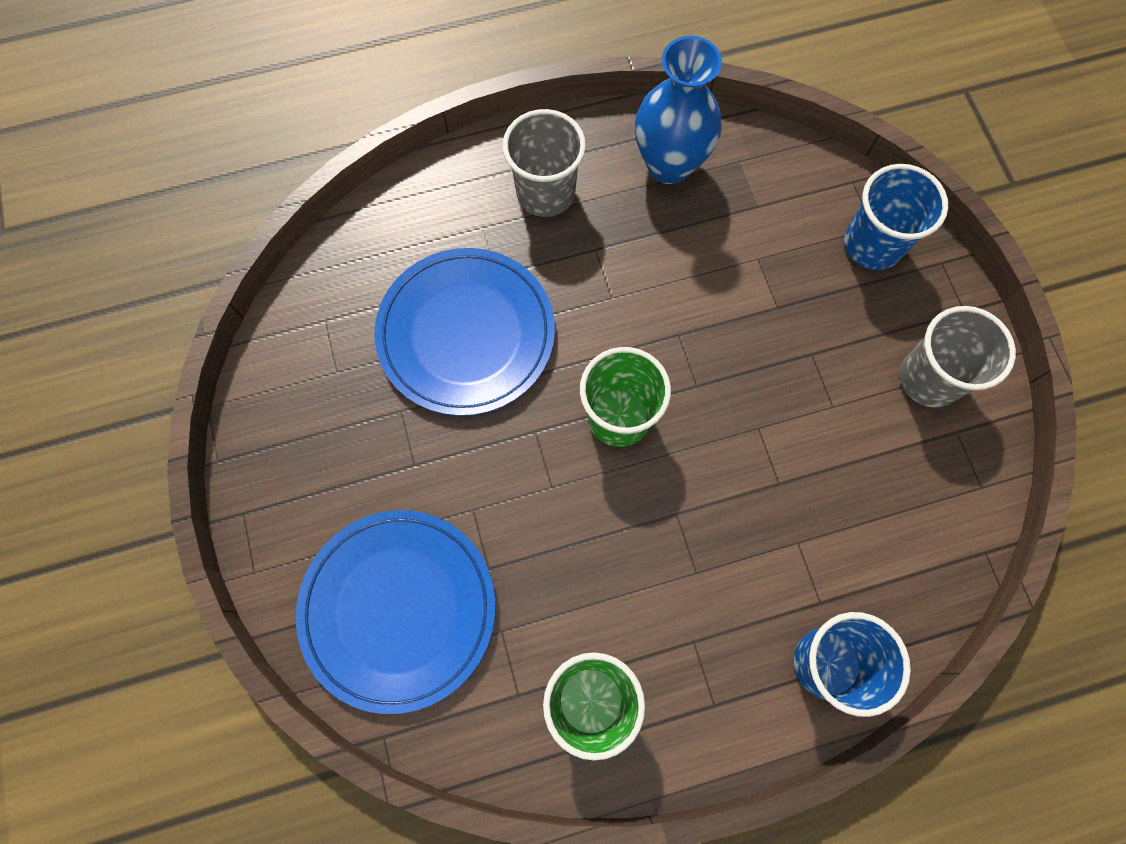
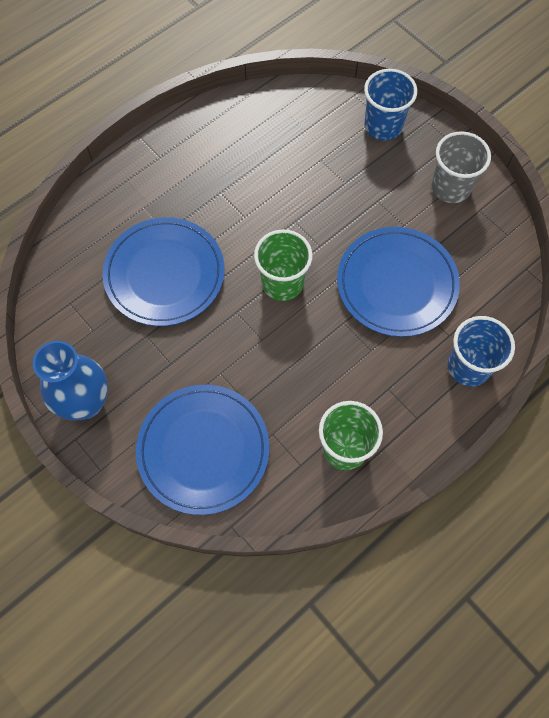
camera: 25 degrees left, 5 degrees down
grey cup [503,109,586,217] -> none
blue vase [635,36,722,184] -> blue vase moved to [33,341,108,420]
none -> blue plate [337,227,460,337]

